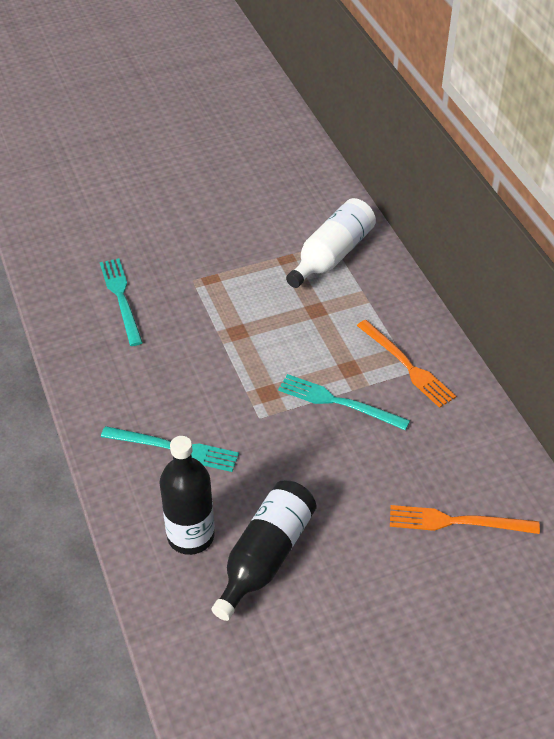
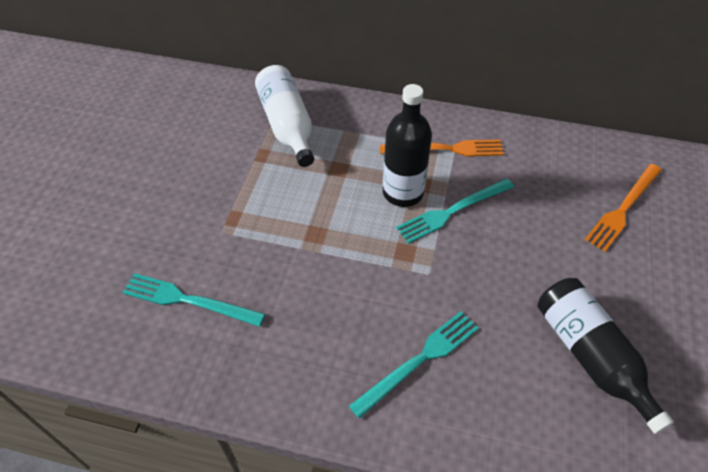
camera: 55 degrees left, 5 degrees up
black bottle [159,436,215,555] -> black bottle moved to [383,84,432,207]

